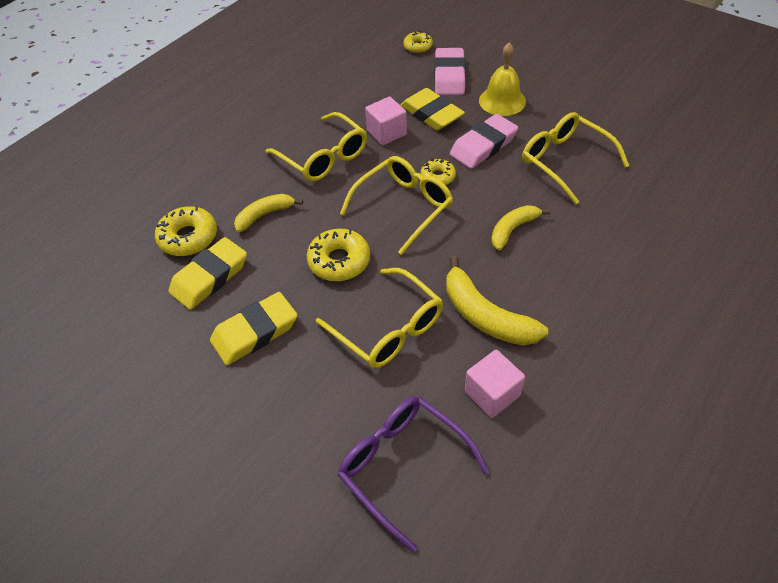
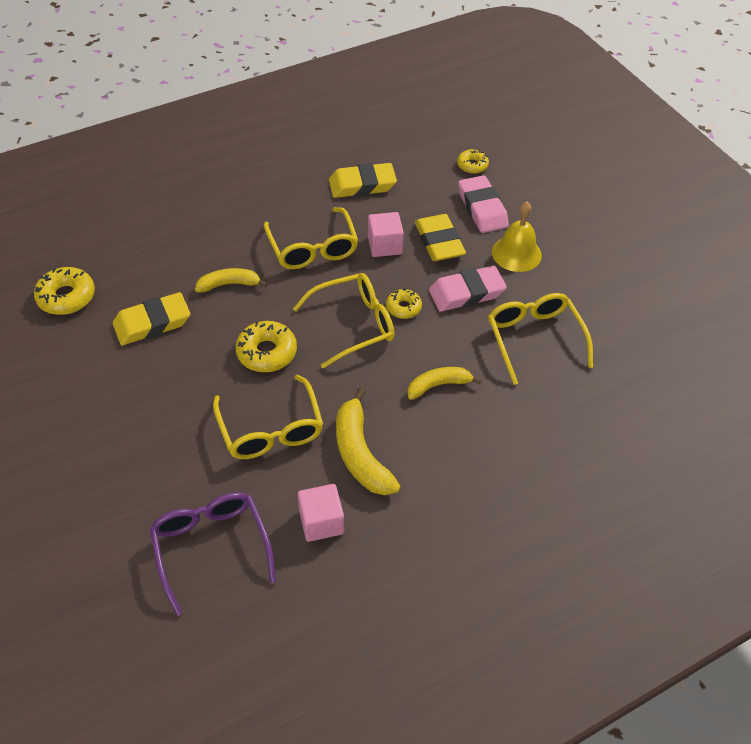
camera: 20 degrees right, 0 degrees up
yellow donut [155,206,217,256] -> yellow donut moved to [34,267,95,315]
yellow eraser [210,292,298,365] -> yellow eraser moved to [329,163,397,198]
pink eraser [434,48,466,95] -> pink eraser turned 45 degrees counterclockwise [458,175,509,233]

